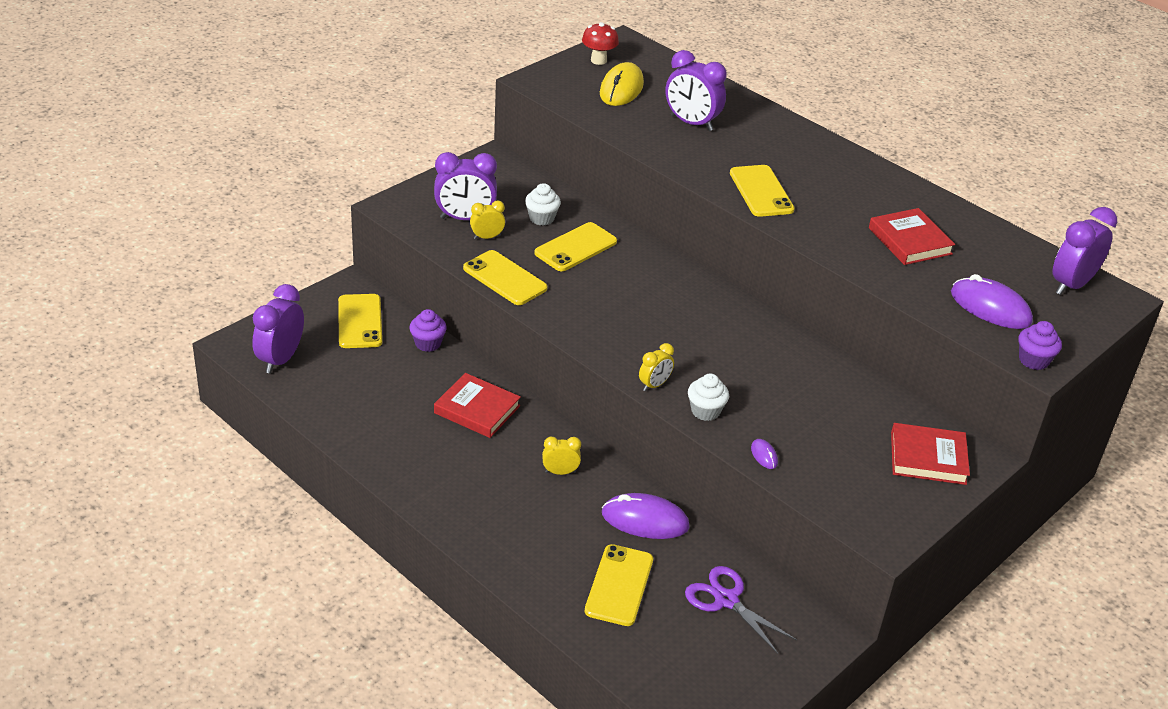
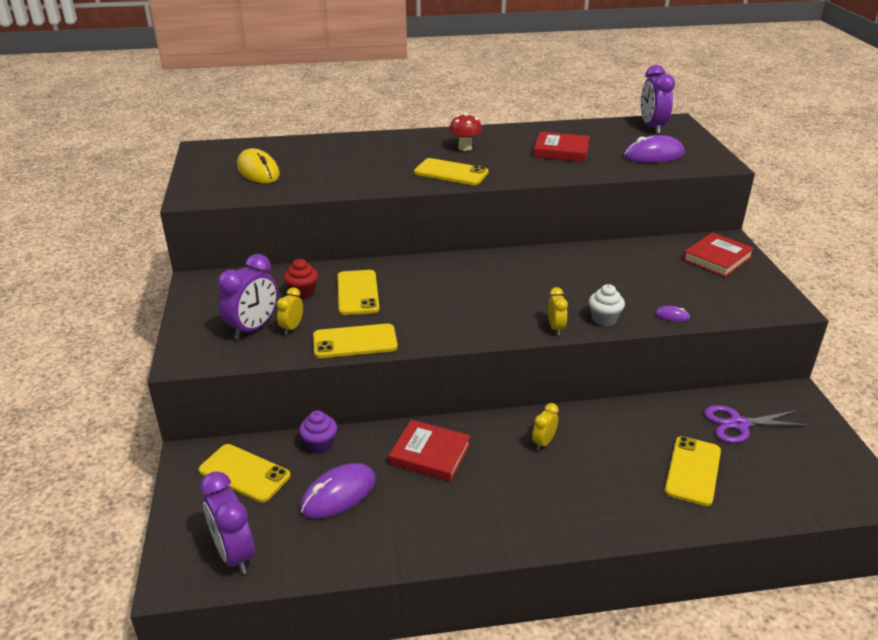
camera: 50 degrees left, 5 degrees down
red book [434,373,521,438] -> red book turned 45 degrees clockwise [389,420,470,482]
white cupcake [525,183,561,225] -> red cupcake [284,259,318,299]
red mushroom [582,22,619,65] -> red mushroom moved to [449,113,482,151]
yellow phone [585,544,653,626] -> yellow phone turned 60 degrees clockwise [665,436,721,506]
purple mouse [602,493,690,539] -> purple mouse moved to [300,463,376,519]
purple clock [665,50,727,131] -> none
purple cupcake [1019,321,1062,370] -> none

